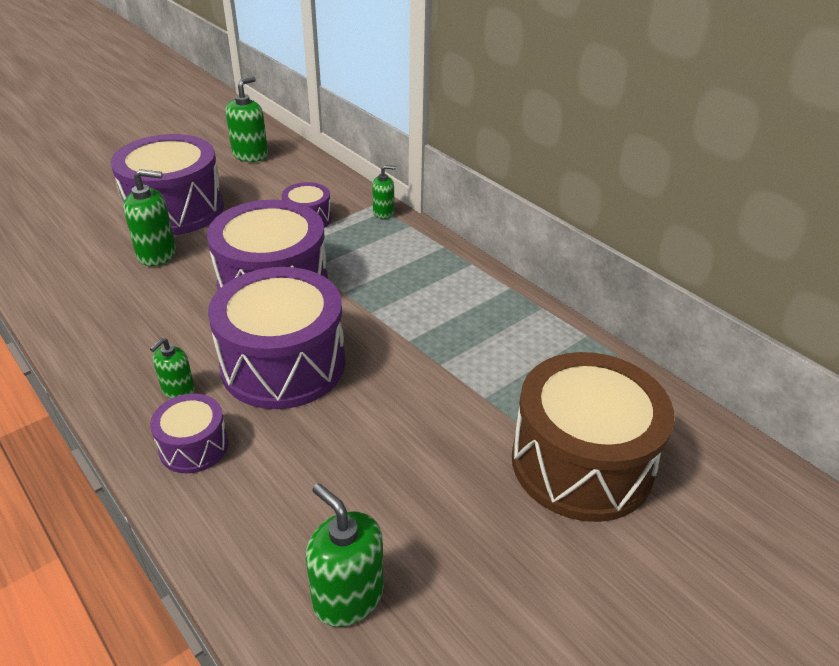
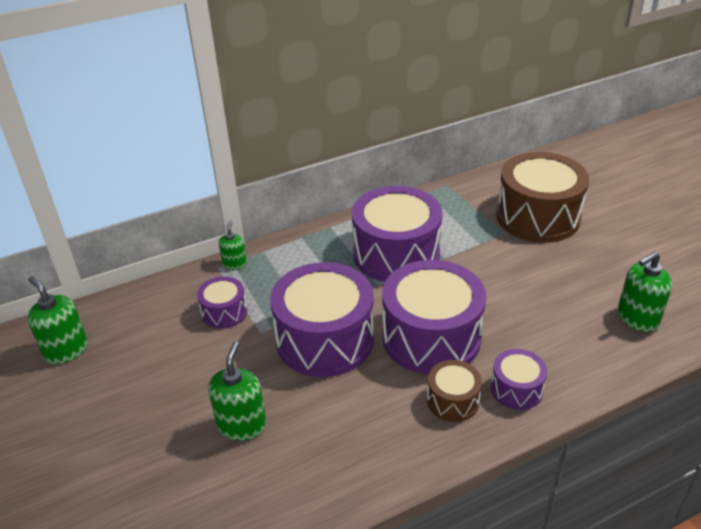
camera: 75 degrees left, 0 degrees up
purple drum [111,134,224,235] -> purple drum moved to [352,186,443,282]
green soap dispenser [150,338,195,399] -> brown drum [427,360,482,422]

